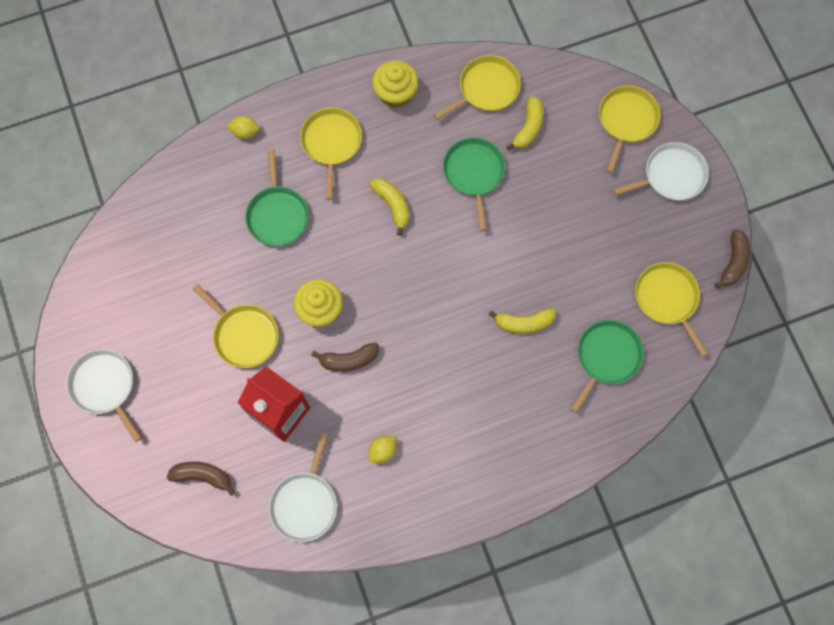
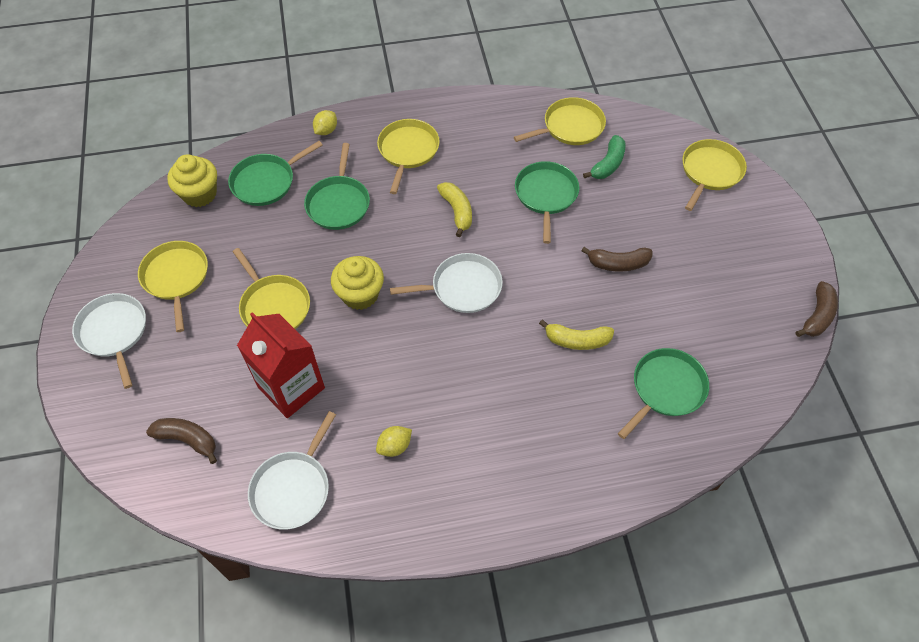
camera: 10 degrees right, 15 degrees down
yellow lemon [227,116,260,139] -> yellow lemon turned 75 degrees counterclockwise [313,110,337,135]
brown banana [311,342,379,372] -> brown banana moved to [581,247,652,272]
yellow cupcake [372,60,418,108] -> yellow cupcake moved to [167,154,217,207]
yellow banana [506,96,543,150] -> green banana [583,135,626,179]
white pan [613,142,709,201] -> white pan moved to [390,253,503,313]
yellow pan [635,262,709,357] -> yellow pan moved to [138,241,208,332]
none -> green pan [228,141,322,206]

